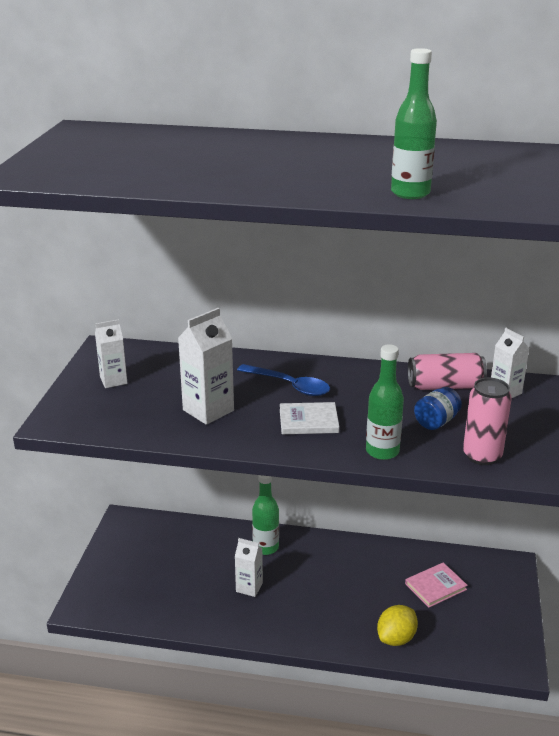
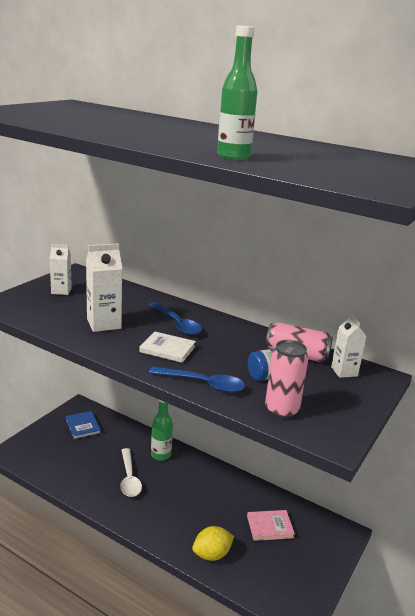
camera: 20 degrees right, 5 degrees down
white carton [235,538,263,597] -> white spoon [120,448,142,497]
green bottle [366,344,404,460] -> blue spoon [149,367,245,393]
none -> blue book [65,411,101,440]

